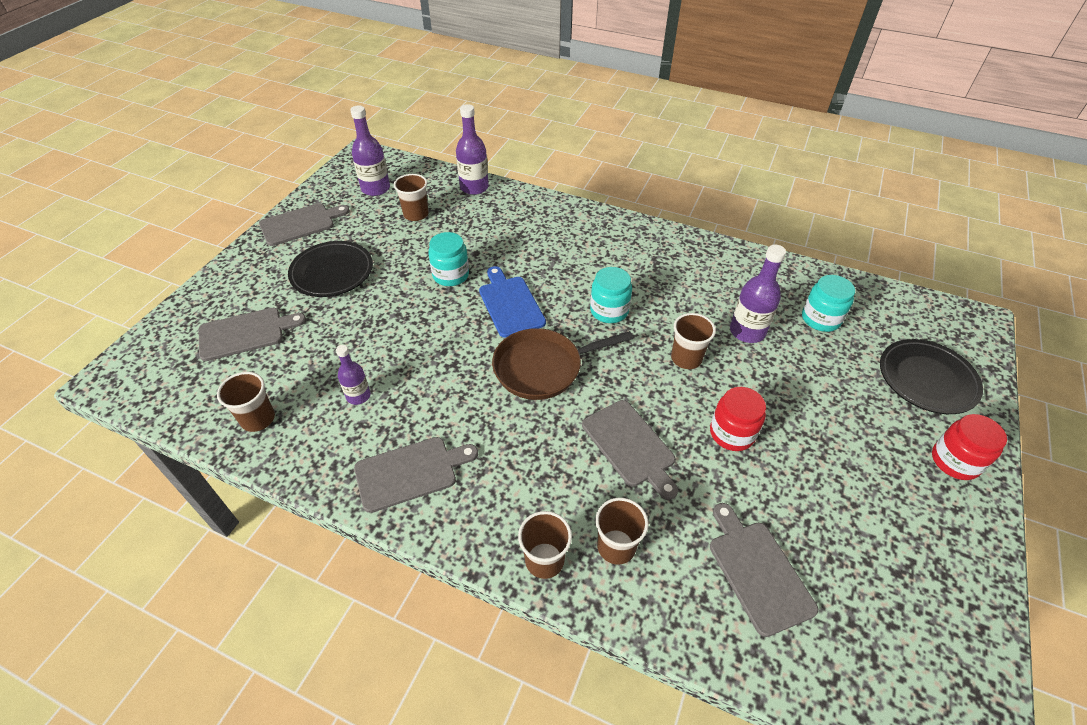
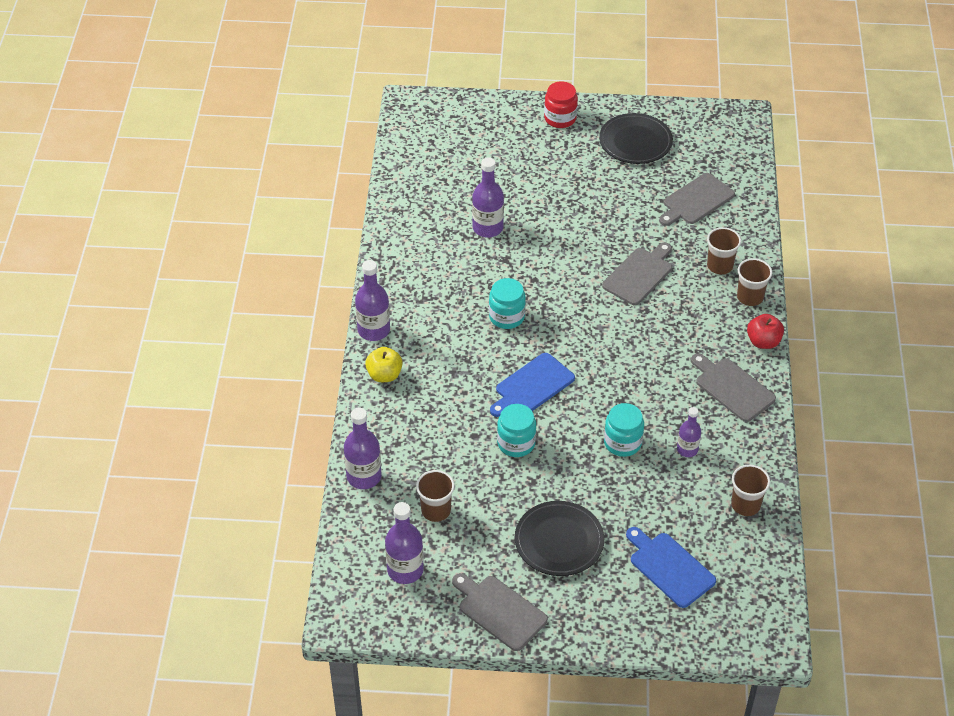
camera: 110 degrees left, 0 degrees up
grey cutting board [198,308,306,361] -> blue cutting board [626,527,716,608]
brown pan [492,328,633,400] -> none
brown cup [671,313,716,369] -> none
red jar [710,387,766,451] -> none
turquoise jar [802,275,855,332] -> turquoise jar moved to [604,403,644,457]
black plate [880,339,983,414] -> black plate moved to [599,113,673,164]
none -> purple bottle [355,260,390,341]
none -> yellow apple [365,347,403,382]
none -> red apple [747,314,784,349]

